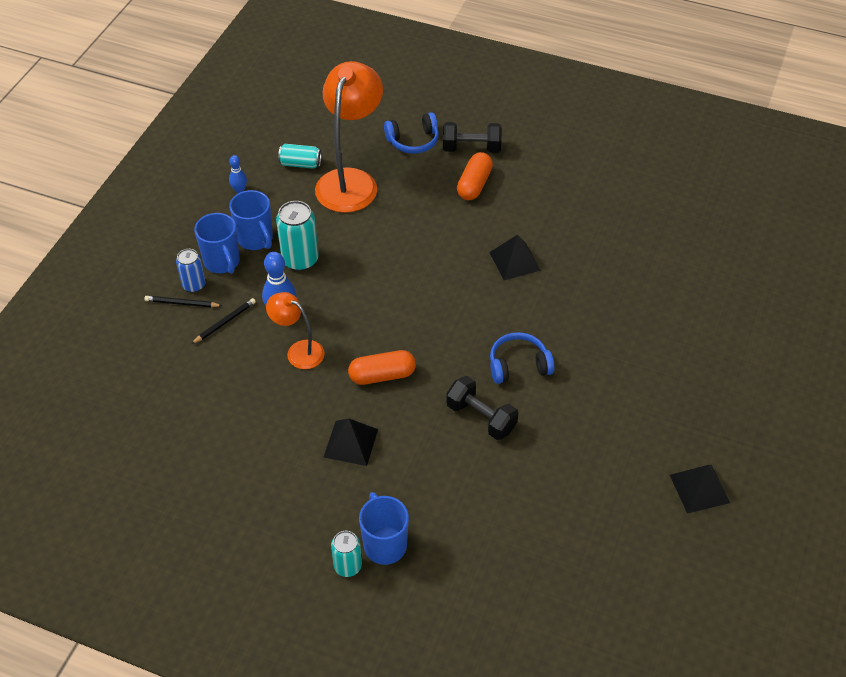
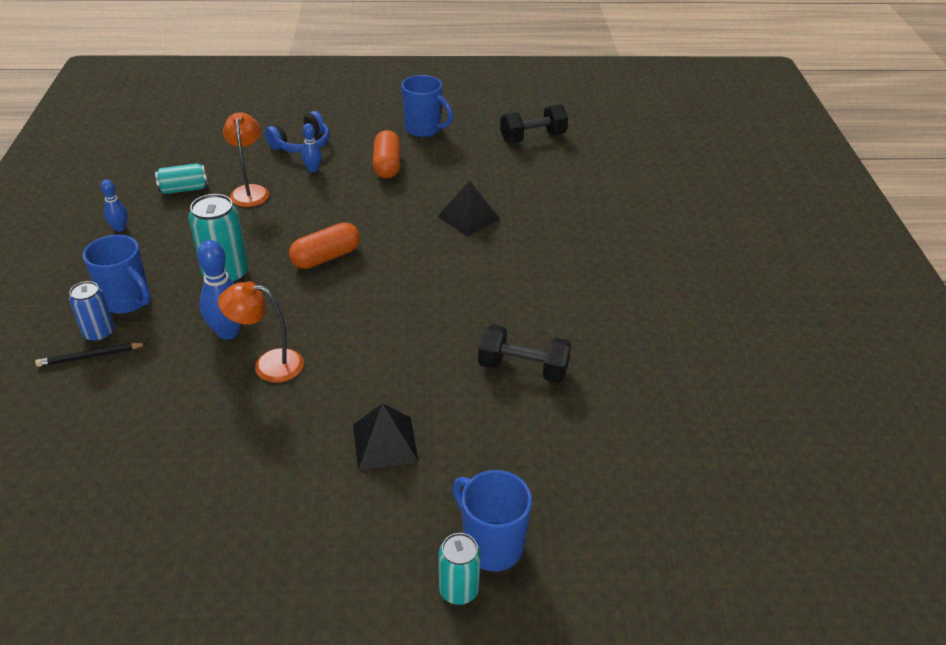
camera: 25 degrees left, 10 degrees down
black pencil [191,298,256,344] -> none
blue mug [229,190,273,250] -> blue mug moved to [401,75,453,137]
orange lamp [315,61,383,213] -> orange lamp [223,112,269,207], size x0.53
orange capsule [348,350,416,385] -> orange capsule moved to [289,222,360,269]
black dumbbell [443,122,502,153] -> black dumbbell moved to [500,104,568,143]
blue headphones [490,332,555,384] -> none
black pyramid [670,465,730,514] -> none
none -> blue bowling pin [302,123,322,172]

